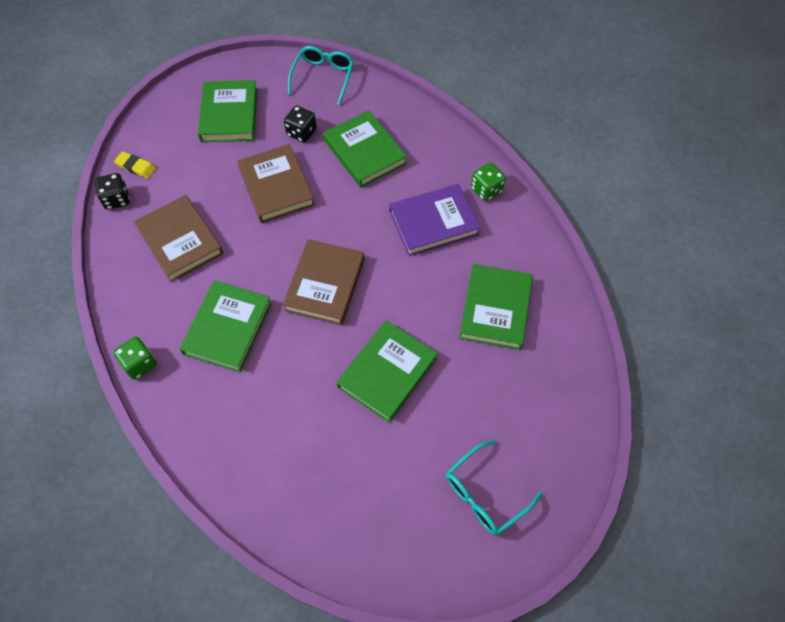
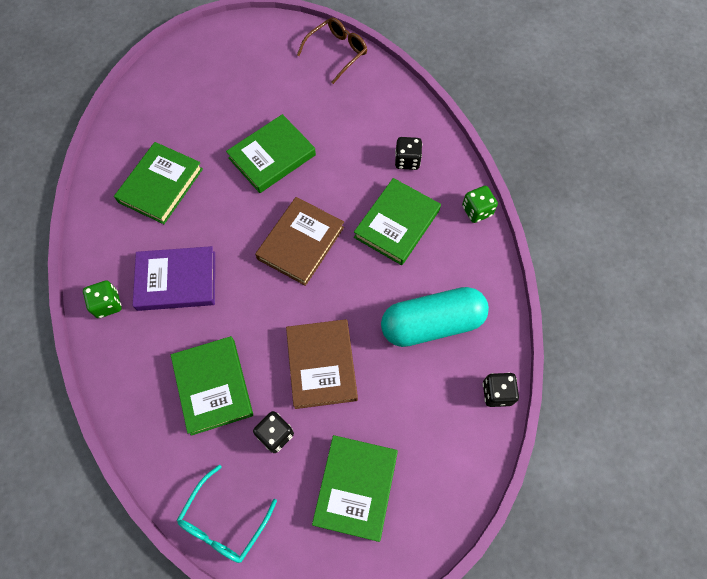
camera: 165 degrees left, 5 degrees up
yellow eraser [114,151,156,179] -> none
brown book [134,195,223,282] -> turquoise capsule [381,287,489,347]
turquoise glasses [446,440,542,535] -> none
none -> brown glasses [297,17,367,84]
none -> black dice [395,137,422,170]

